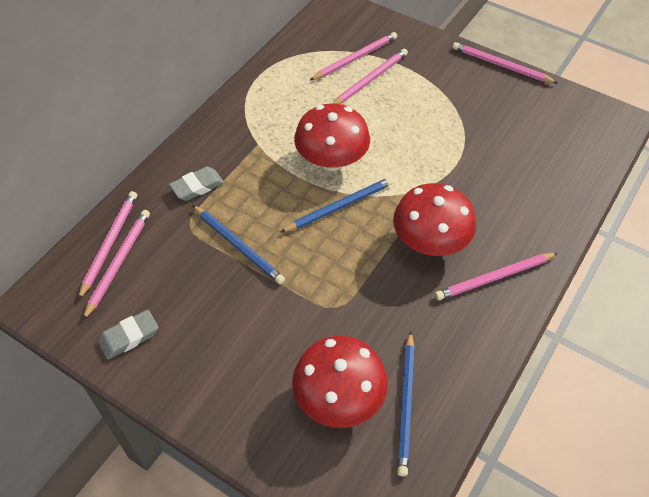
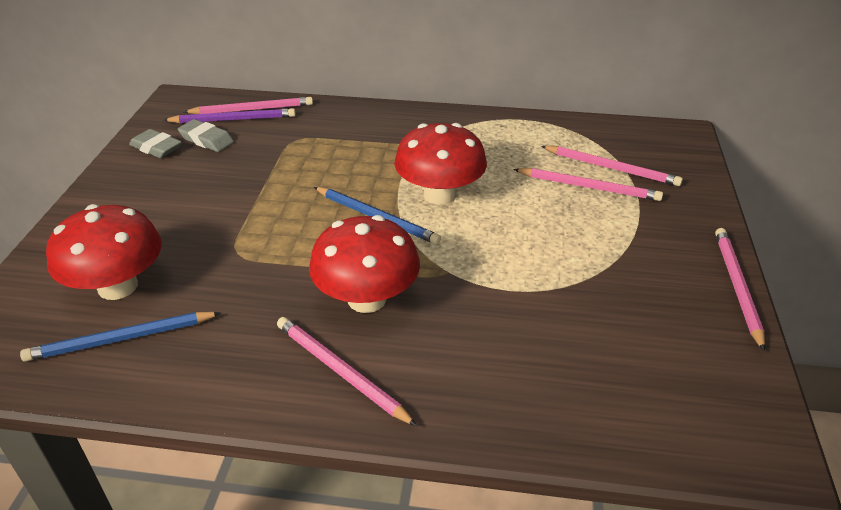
camera: 65 degrees right, 15 degrees down
pink pencil [83,210,150,320] -> purple pencil [163,108,296,123]
grey eraser [169,167,224,201] -> grey eraser moved to [178,119,234,152]
blue pencil [192,205,285,284] -> none

